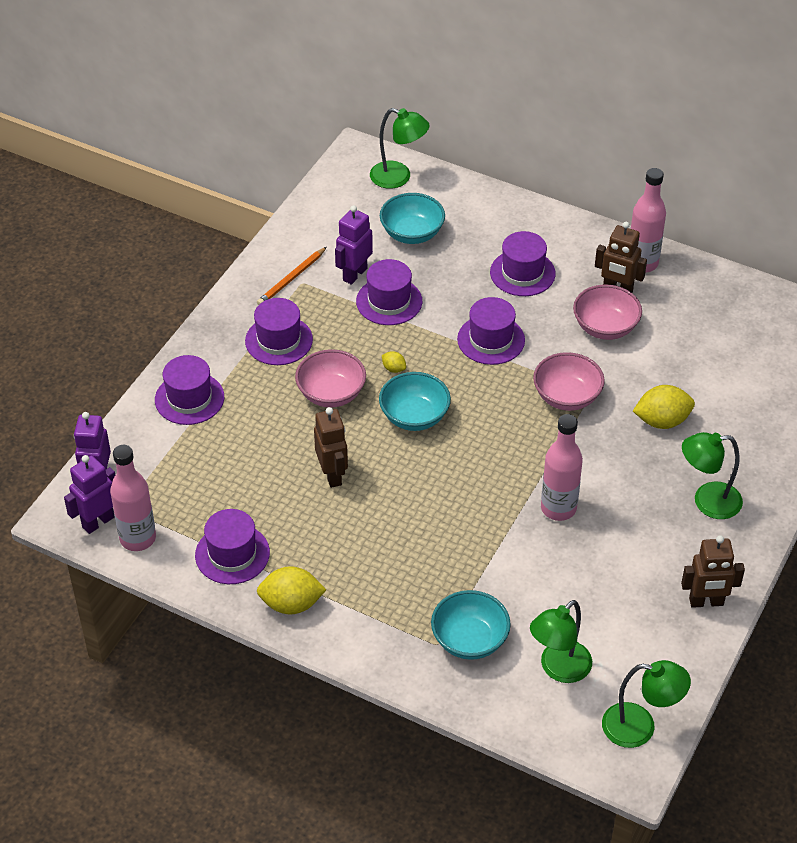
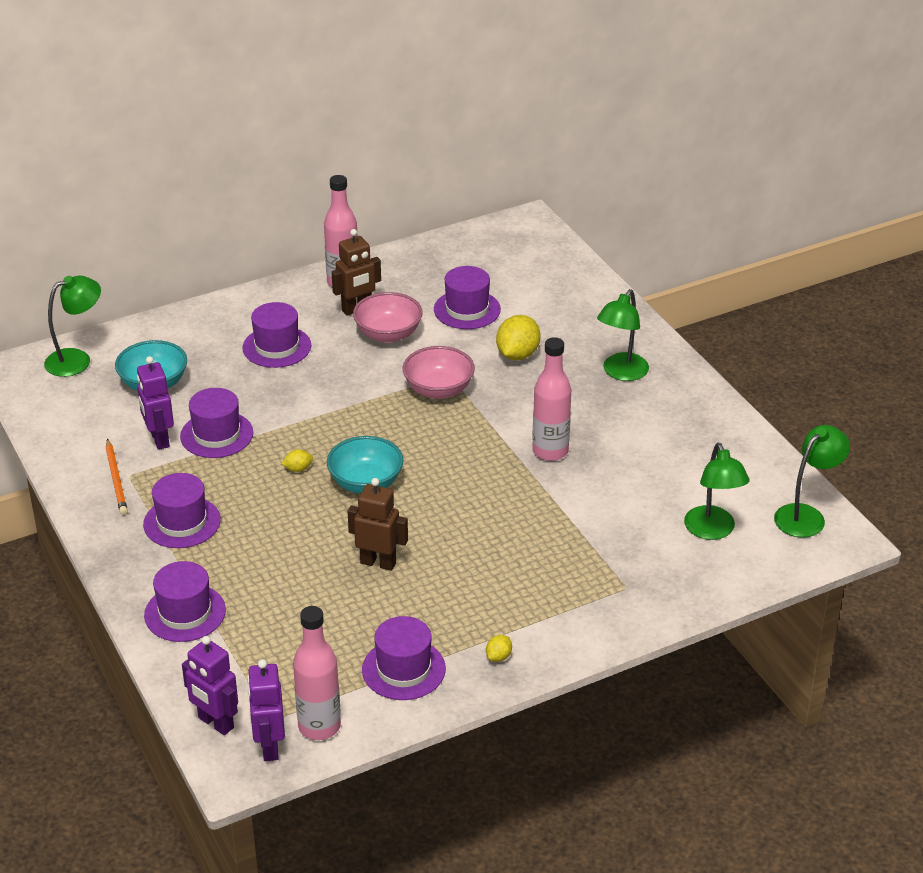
camera: 55 degrees left, 10 degrees down
yellow lemon [257,566,326,614] -> yellow lemon [486,635,512,662], size x0.48
pink bowl [295,349,366,408] -> none
turquoise bowl [431,590,511,660] -> none
purple hat [457,297,525,365] -> purple hat moved to [434,266,501,329]
brown robot [681,535,745,608] -> none

